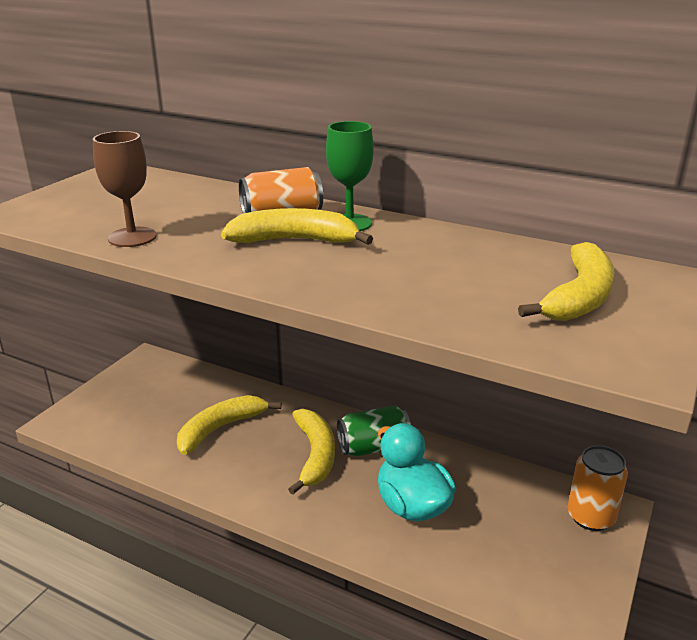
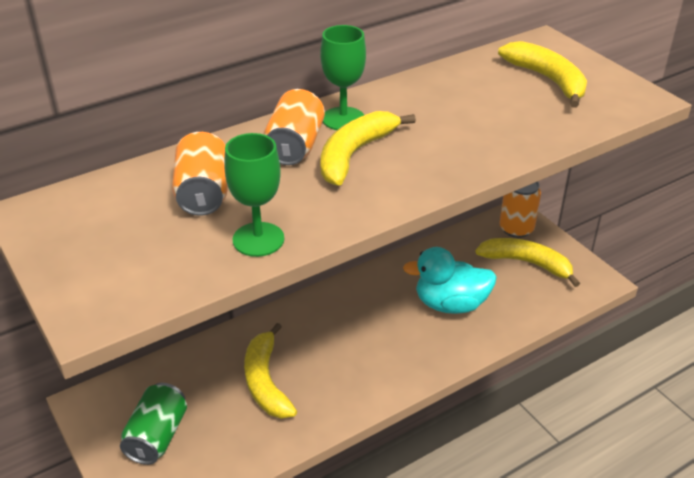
camera: 60 degrees left, 10 degrees up
brown goblet [93,131,157,247] -> green goblet [224,133,284,257]
yellow banana [288,409,335,495] -> yellow banana moved to [475,238,580,287]
green can [337,406,411,457] -> green can moved to [120,383,187,465]
none -> orange can [172,132,227,216]

